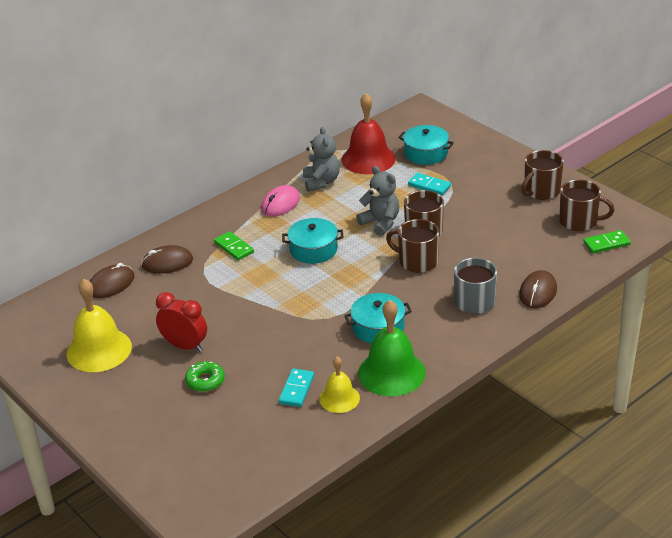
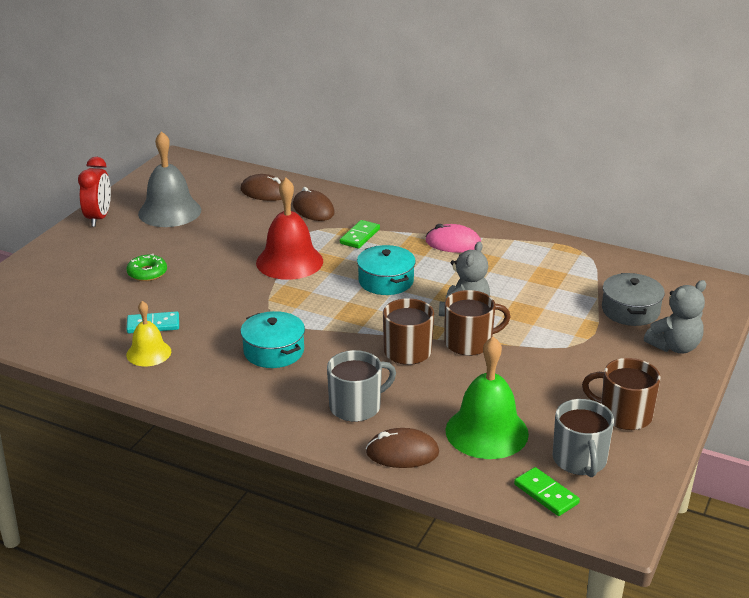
camera: 65 degrees right, 5 degrees down
yellow bell [67,279,132,372] -> grey bell [138,131,201,227]
red clock [156,292,207,352] -> red clock moved to [78,157,111,227]
grey teddy bear [303,127,340,192] -> grey teddy bear moved to [644,280,707,353]
red bell [341,93,396,174] -> red bell moved to [256,178,323,280]
green bell [358,300,426,396] -> green bell moved to [445,336,529,459]
turquoise pot [398,125,454,165] -> grey pot [602,273,665,326]
turquoise domino [408,173,451,195] -> none
brown mug [559,180,614,231] -> grey mug [553,399,614,477]

